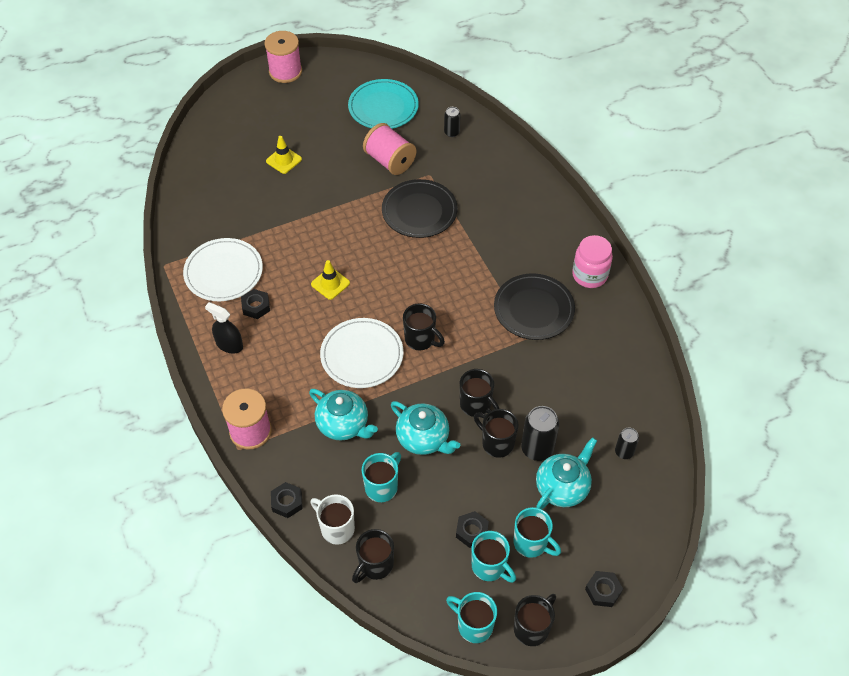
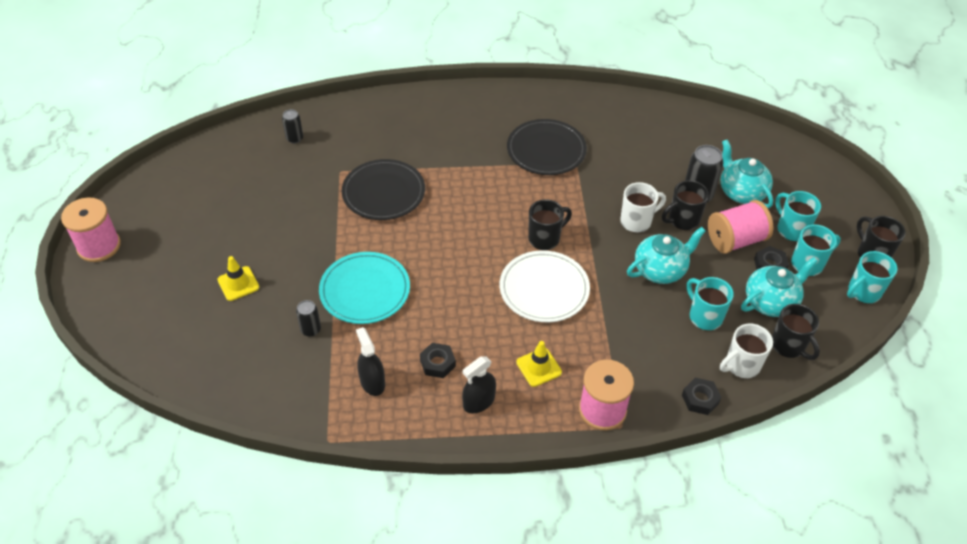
camera: 70 degrees left, 5 degrees down
white plate [183,238,263,301] -> black spray bottle [356,327,385,396]
turquoise teapot [309,389,378,441] -> turquoise teapot moved to [741,257,818,317]
yellow traffic cone [311,260,350,300] -> yellow traffic cone moved to [516,341,562,387]
turquoise plate [348,79,419,129] -> turquoise plate moved to [319,252,410,324]
pink spool [363,123,416,175] -> pink spool moved to [708,200,773,254]
black mug [460,369,500,417] -> white mug [620,182,666,233]
turquoise mug [513,507,561,558] -> turquoise mug turned 90 degrees counterclockwise [775,191,821,241]
pink jar [572,235,613,288] -> none
black nut [585,571,623,607] -> none
black can [615,428,639,459] -> black can moved to [296,300,321,337]

